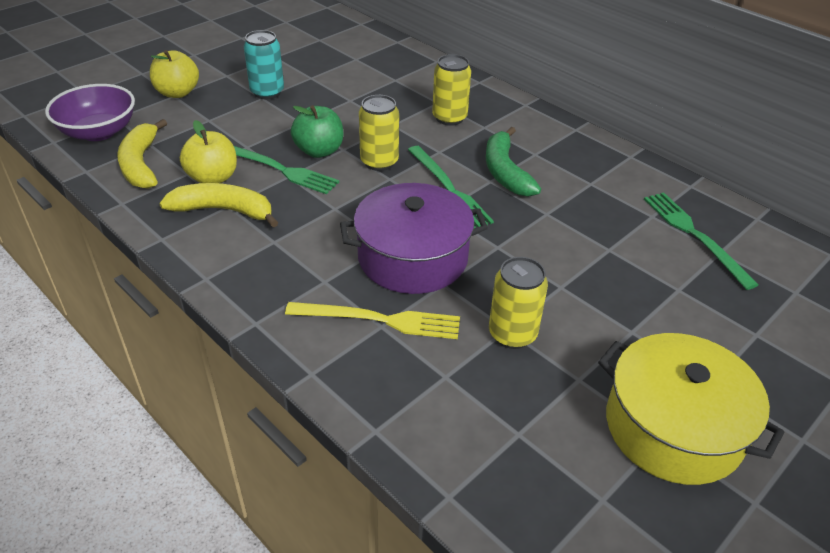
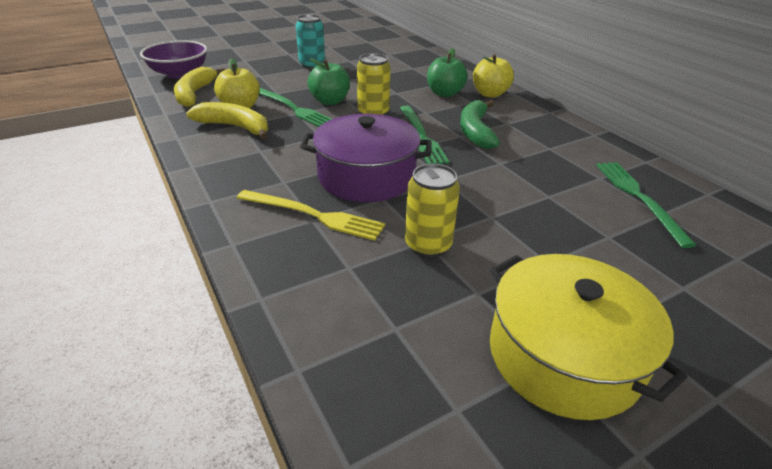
camera: 15 degrees right, 5 degrees down
yellow apple [150,50,199,98] -> yellow apple moved to [473,55,514,98]
yellow can [432,54,471,126] -> green apple [427,48,468,97]

